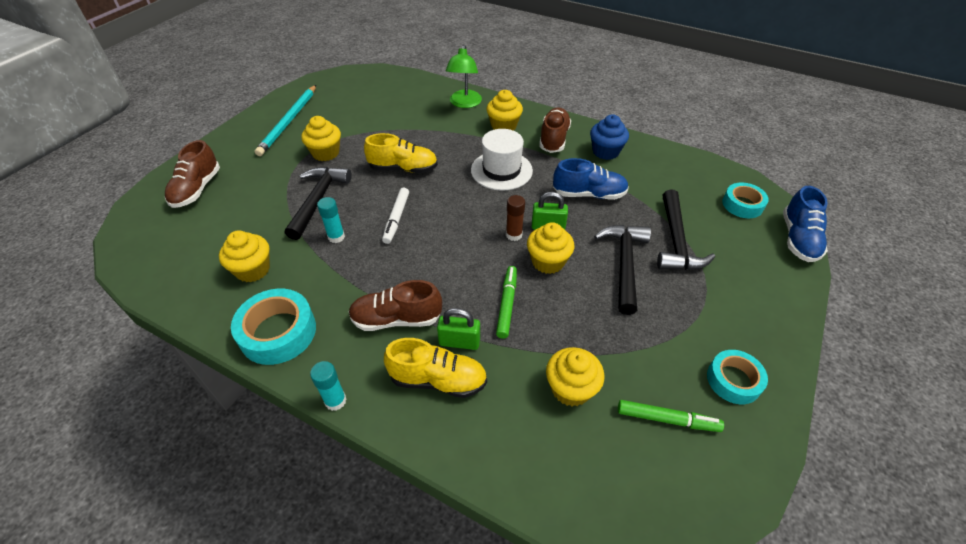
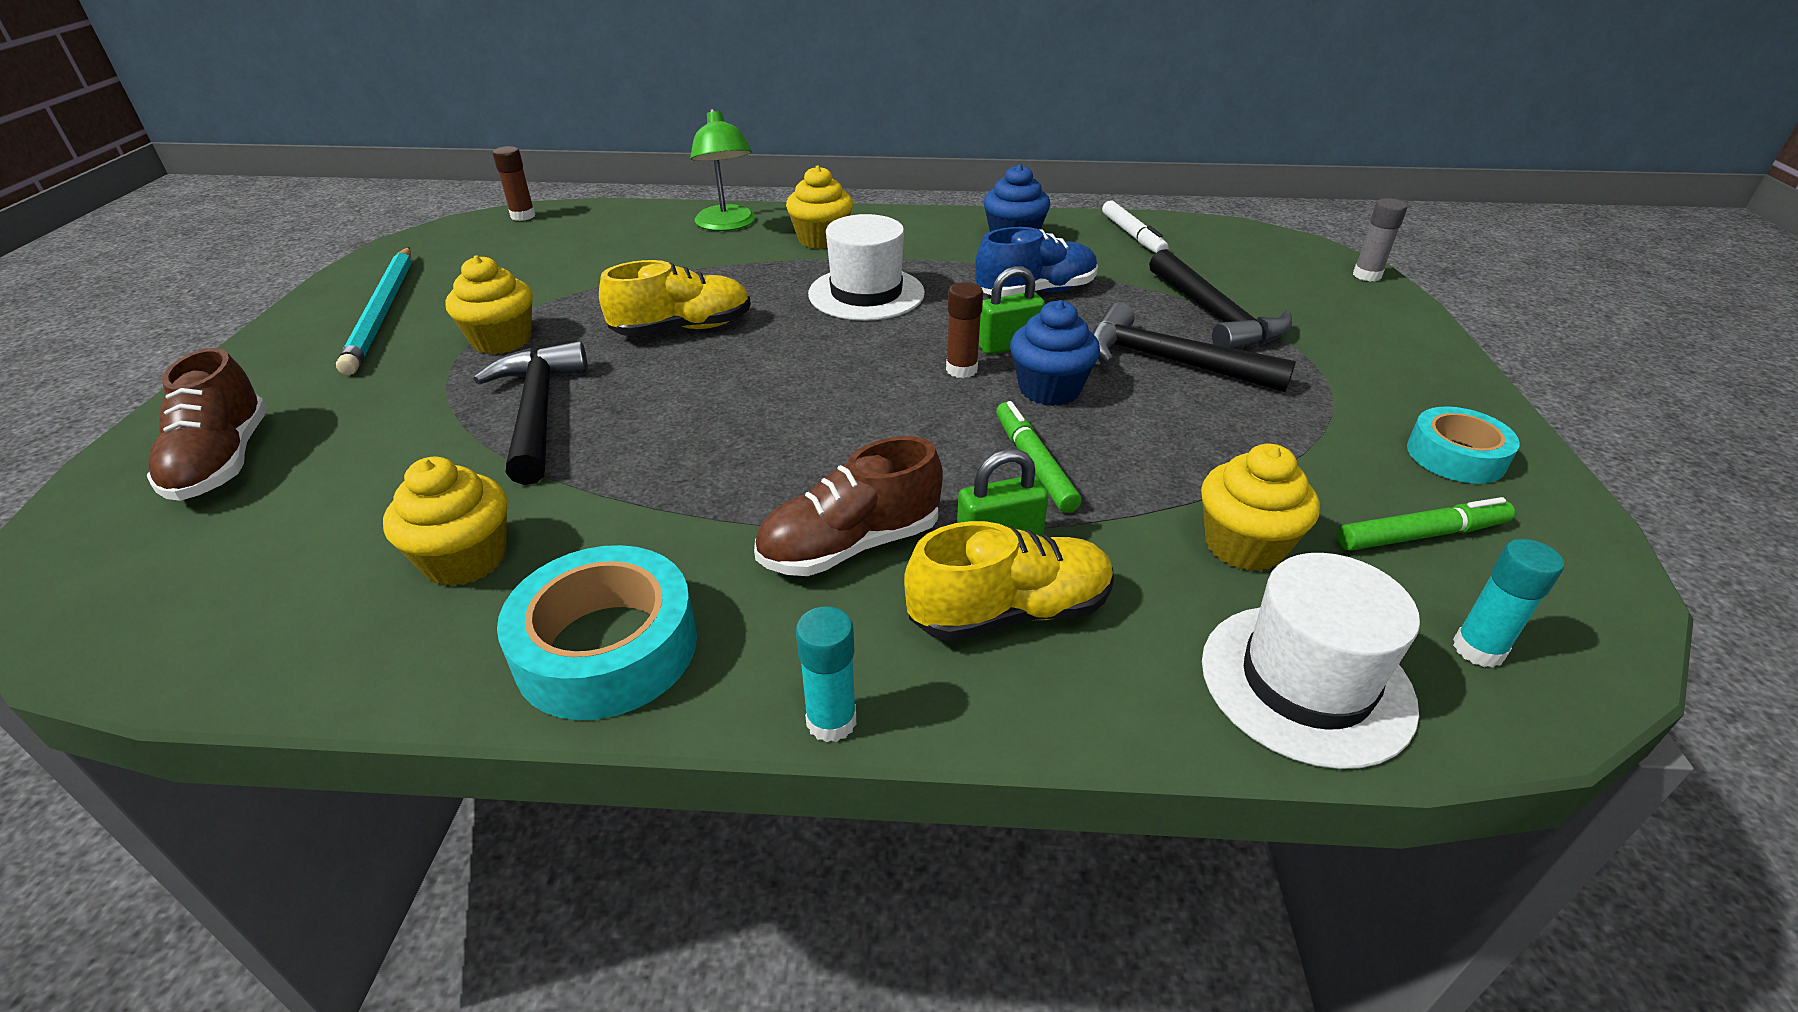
camera: 25 degrees left, 10 degrees down
turquoise glue stick [317,197,345,243] -> turquoise glue stick moved to [1453,539,1564,668]
white marker [382,188,409,244] -> white marker moved to [1102,200,1169,253]
yellow cupcake [527,222,574,274] -> blue cupcake [1010,300,1100,406]
brown shoe [539,108,571,153] -> none
black hammer [594,225,651,315] -> black hammer turned 45 degrees counterclockwise [1092,302,1296,392]
turquoise tape [722,182,769,218] -> none
blue shoe [783,186,828,262] -> grey glue stick [1353,198,1407,281]
none -> brown glue stick [493,146,536,221]
none -> white hat [1202,553,1420,769]

